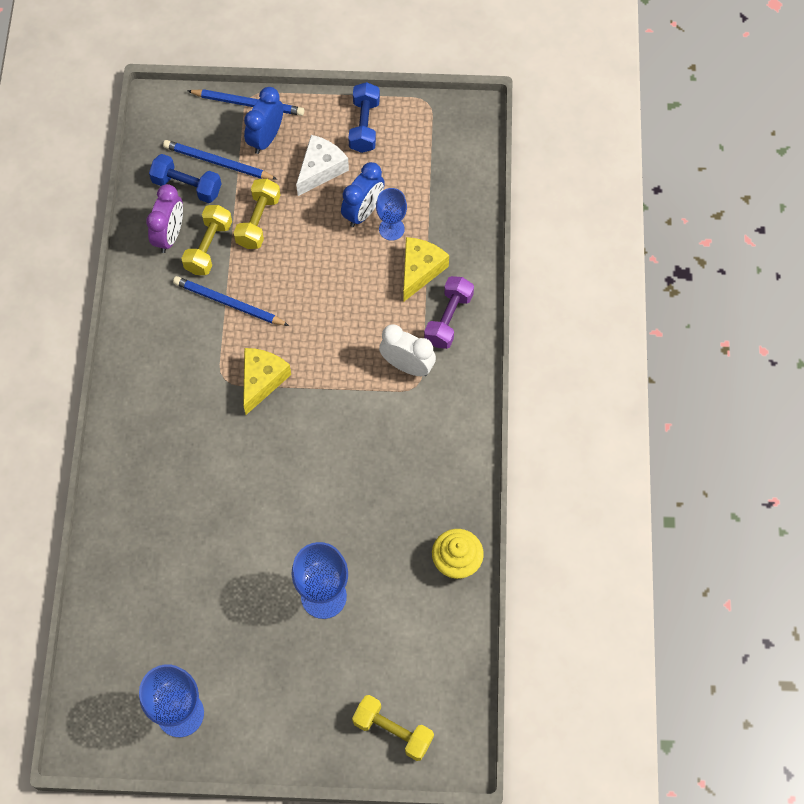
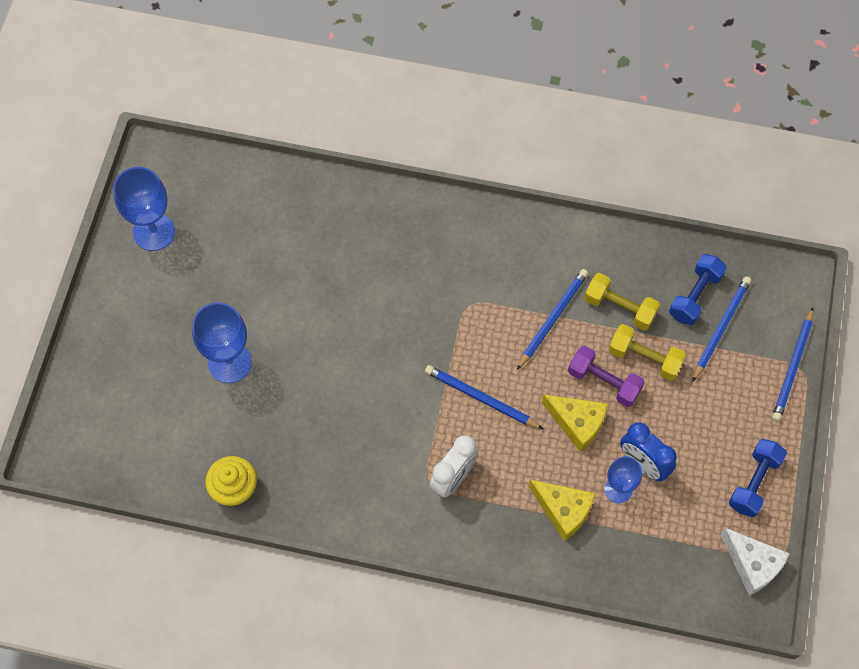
camera: 100 degrees right, 0 degrees up
purple clock [146,184,183,253] -> none
yellow cheese [243,348,291,415] -> yellow cheese moved to [542,395,608,453]
blue clock [244,87,283,154] -> none
white cheese [296,135,349,196] -> white cheese moved to [720,528,790,596]
blue dumbbell [348,82,380,153] -> blue dumbbell turned 75 degrees counterclockwise [729,439,787,517]
yellow dumbbell [352,695,434,761] -> none
purple dumbbell [424,276,474,349] -> purple dumbbell moved to [568,346,645,407]
none -> blue pencil [425,365,543,429]

